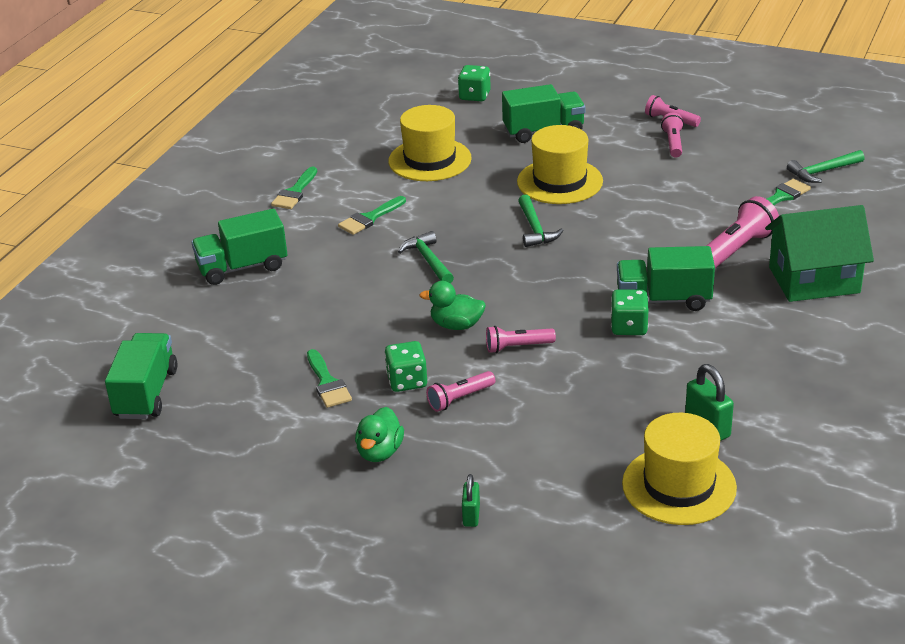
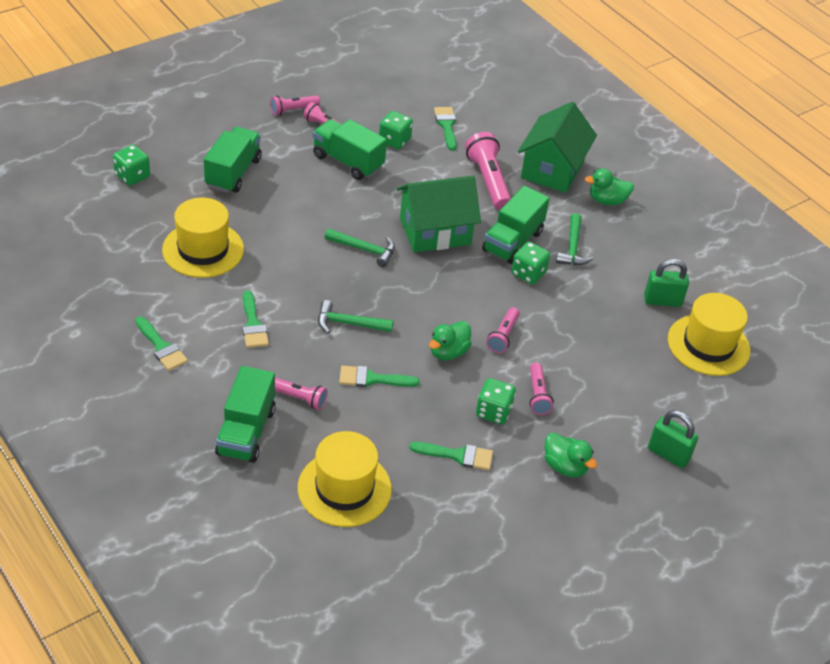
camera: 65 degrees left, 10 degrees up
green truck [105,333,178,419] -> green truck moved to [313,119,387,180]
green padlock [462,474,480,527] -> green padlock [648,410,698,468], size x1.58
yellow hat [517,125,603,204] -> yellow hat moved to [298,431,392,527]
green hammer [787,150,865,183] -> green hammer moved to [556,213,594,265]
none -> pink flashlight [275,377,328,410]
none -> green brush [339,366,420,387]
none -> green dice [379,111,413,149]
none -> green house [397,176,481,252]
none -> green duck [585,168,634,205]

